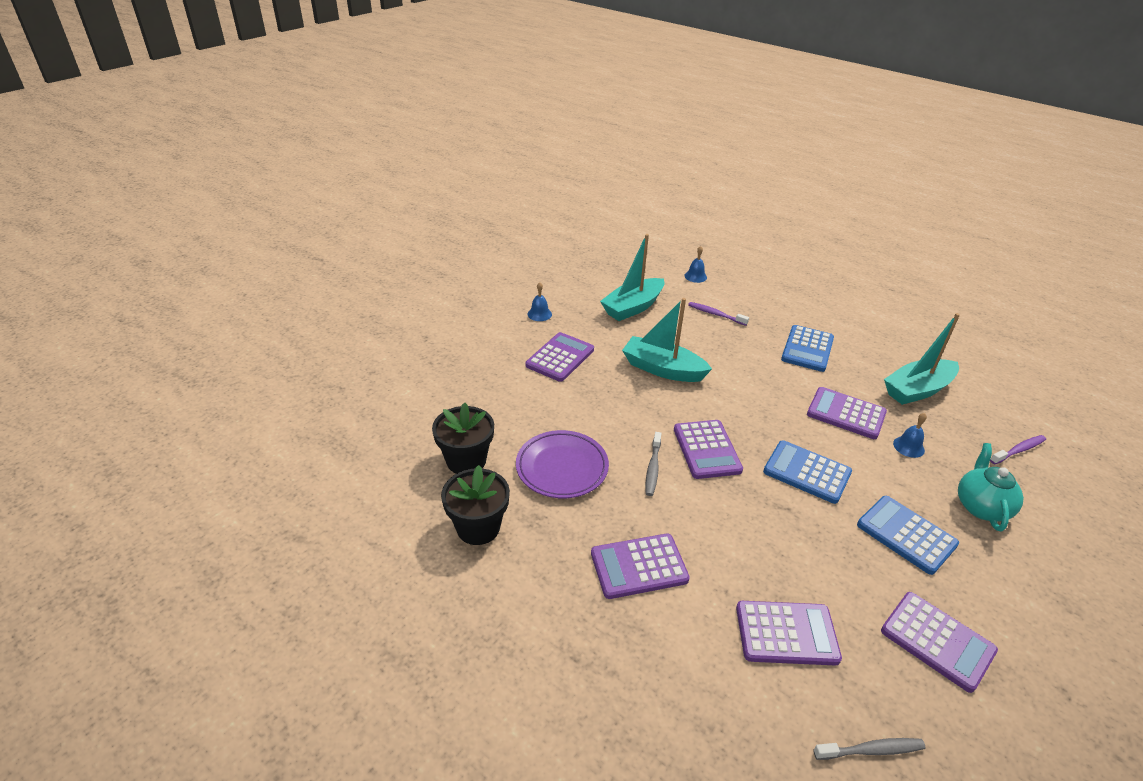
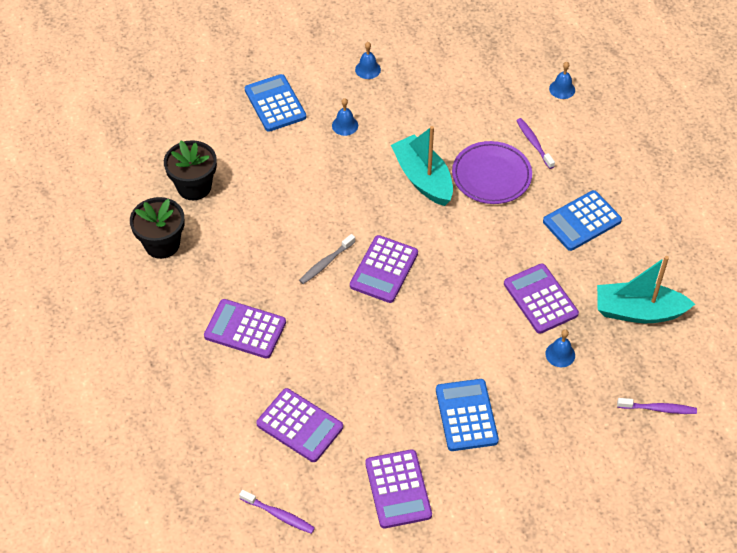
camera: 35 degrees right, 15 degrees up
purple plate [516,430,609,498] -> purple plate moved to [452,141,532,204]
purple calculator [526,332,594,382] -> blue bell [332,98,358,136]
turquoise boat [600,234,664,321] -> none
blue calculator [763,440,852,504] -> blue calculator moved to [245,74,306,132]
grey toothbrush [813,738,926,760] -> purple toothbrush [239,490,315,534]
turquoise teapot [958,443,1024,532] -> none

